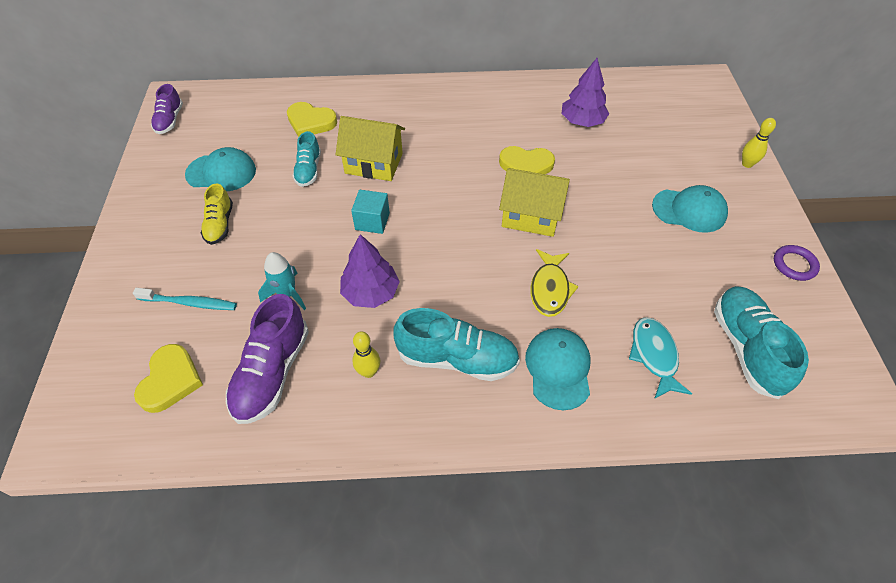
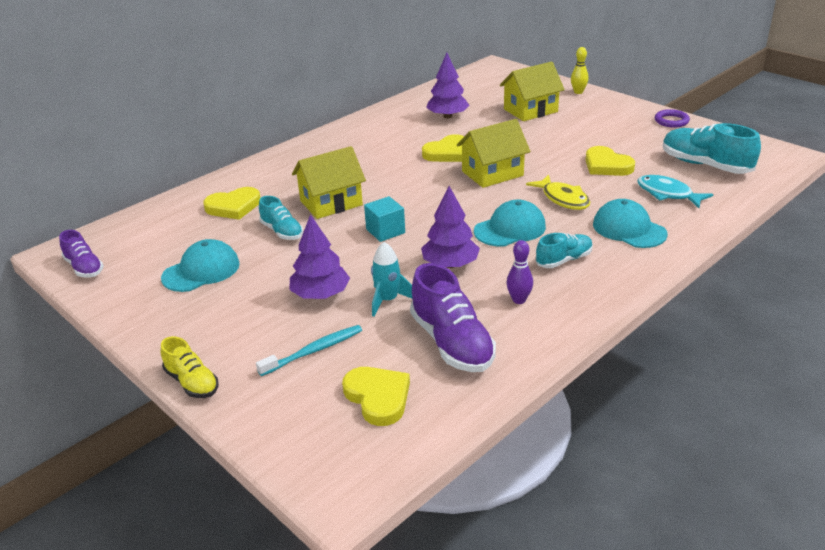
camera: 40 degrees left, 20 degrees down
yellow shoe [201,184,233,245] -> yellow shoe moved to [161,336,218,398]
yellow bowling pin [352,331,380,378] -> purple bowling pin [506,240,533,304]
turquoise shoe [393,308,520,381] -> turquoise shoe [535,233,593,268], size x0.59
turquoise cap [652,185,728,233] -> turquoise cap moved to [474,199,546,247]
none -> purple tree [289,214,350,299]
none -> yellow house [500,62,565,121]
none -> yellow heart [586,146,635,176]

